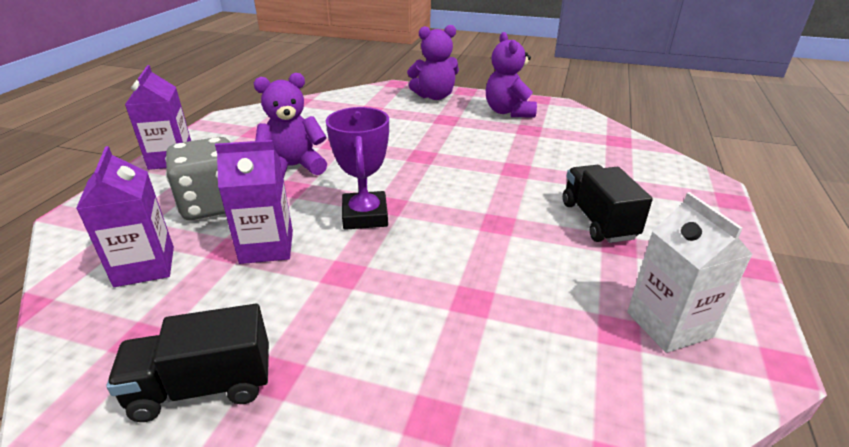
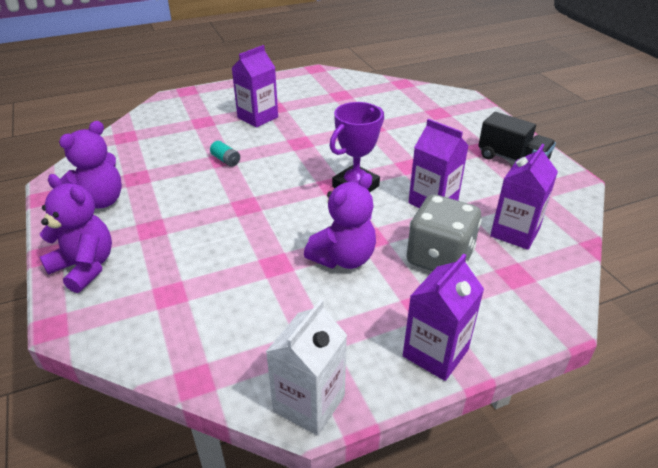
camera: 130 degrees left, 5 degrees up
purple teddy bear [254,73,327,179] -> purple teddy bear turned 75 degrees counterclockwise [304,173,376,269]
black truck [563,165,653,243] -> purple carton [232,45,278,127]
white carton [627,192,753,353] -> white carton moved to [266,299,347,436]
none -> turquoise battery [210,141,240,167]

